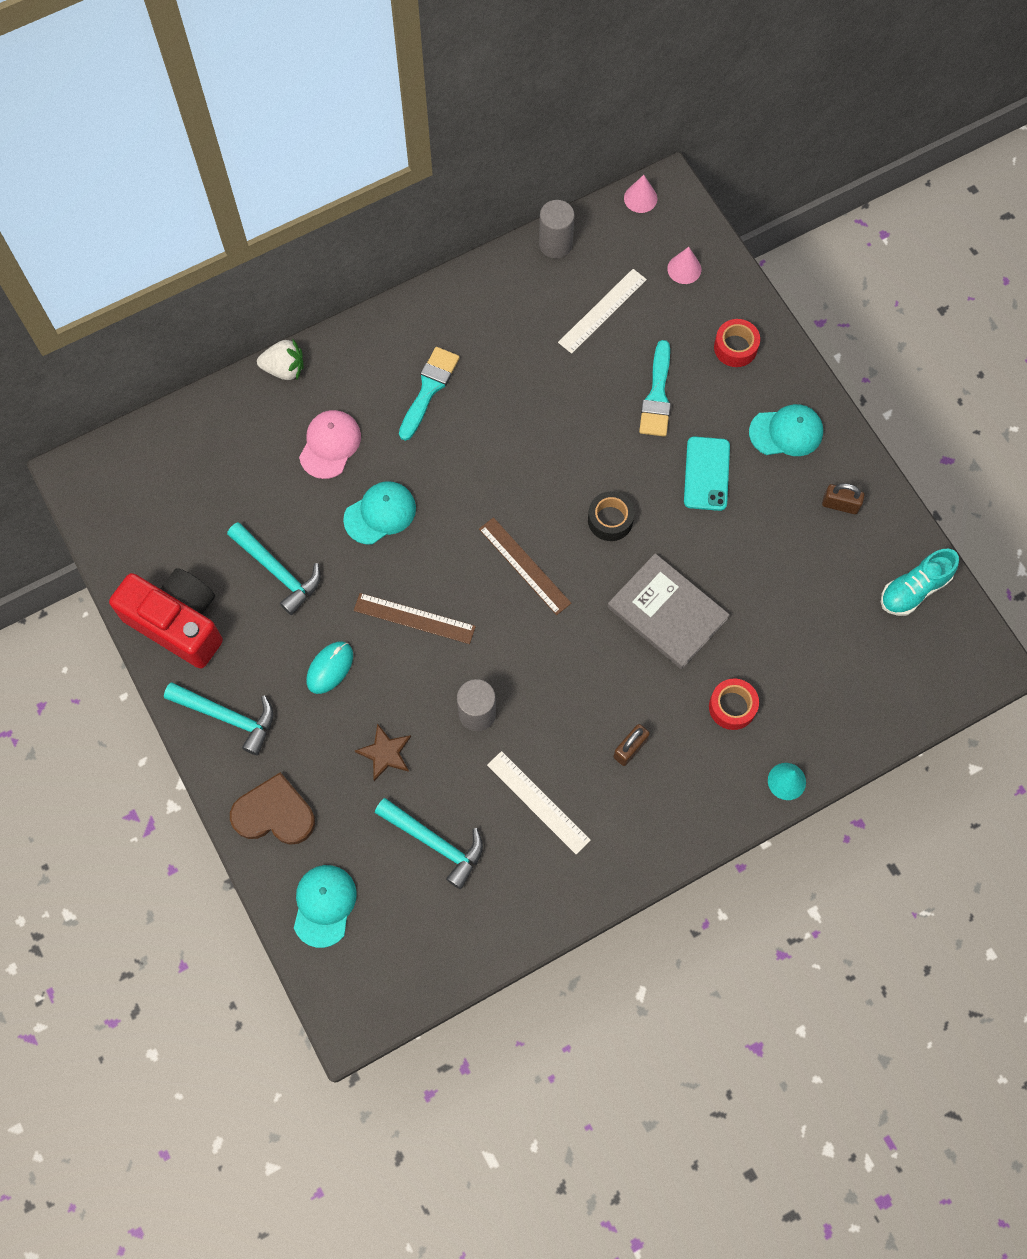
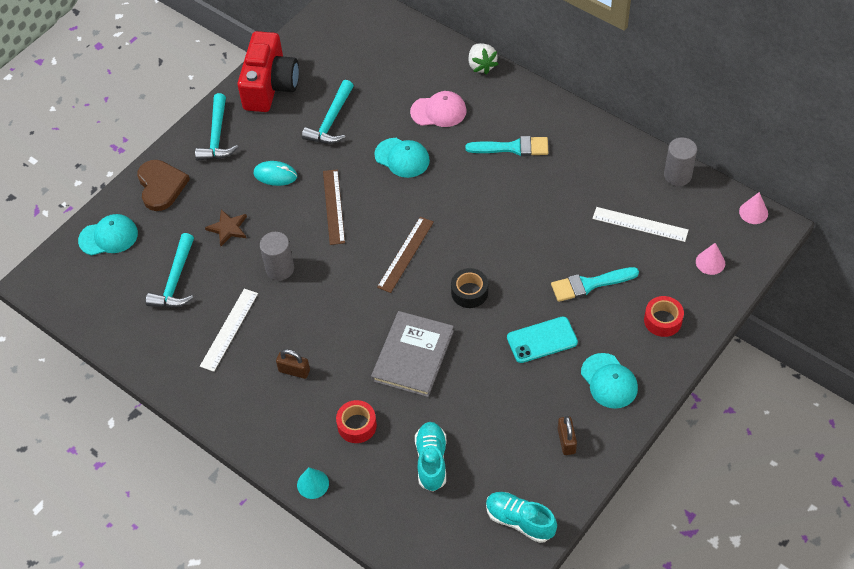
camera: 70 degrees right, 15 degrees down
none -> turquoise shoe [415,422,447,492]

